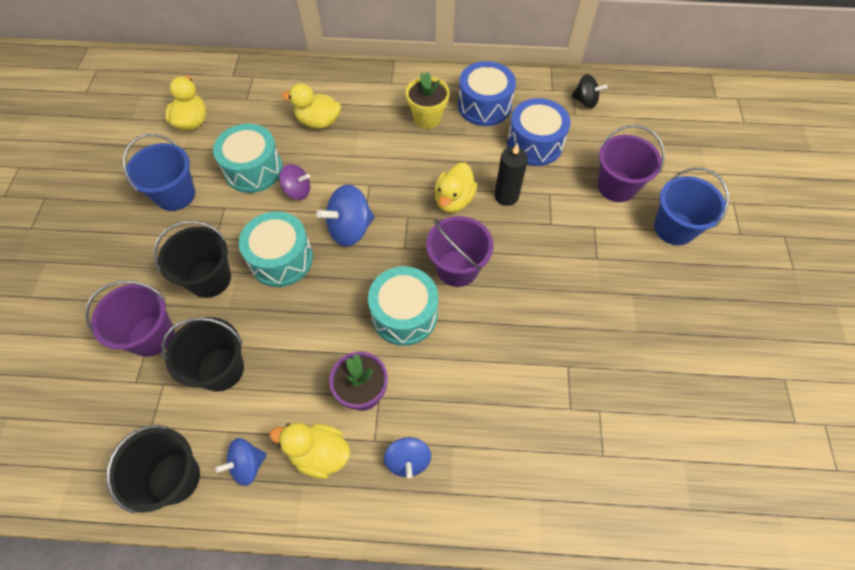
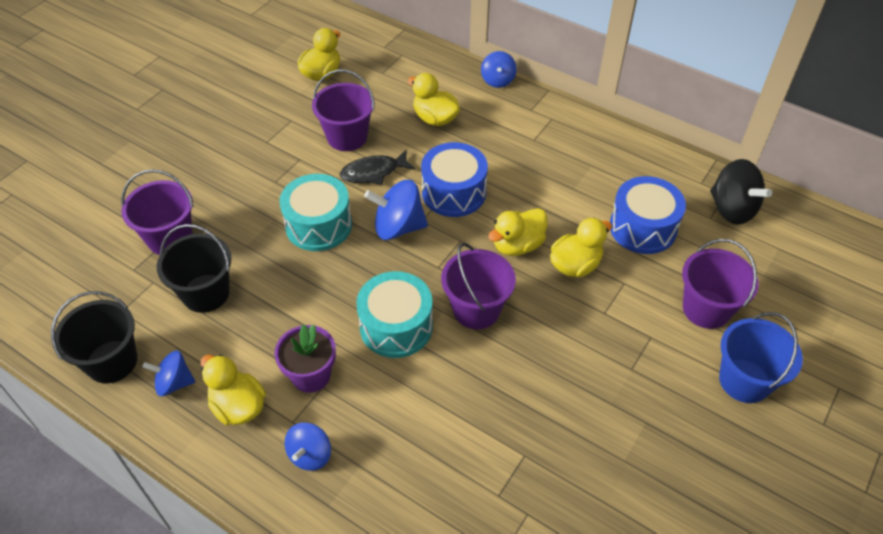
camera: 30 degrees right, 10 degrees down
blue bucket [123,134,195,211] -> none
black bucket [154,221,231,298] -> none
turquoise drum [213,124,283,193] -> purple bucket [312,70,374,151]
purple spinning top [279,164,310,200] -> black fish [340,149,415,185]
yellow flower pot [406,72,450,129] -> none
blue drum [458,61,516,126] -> blue drum moved to [421,142,488,217]
black candle [495,143,528,206] -> yellow duck [550,218,612,277]
black spinning top [571,74,608,108] -> black spinning top [710,159,772,225], size x1.58
none -> blue spinning top [481,51,517,88]

